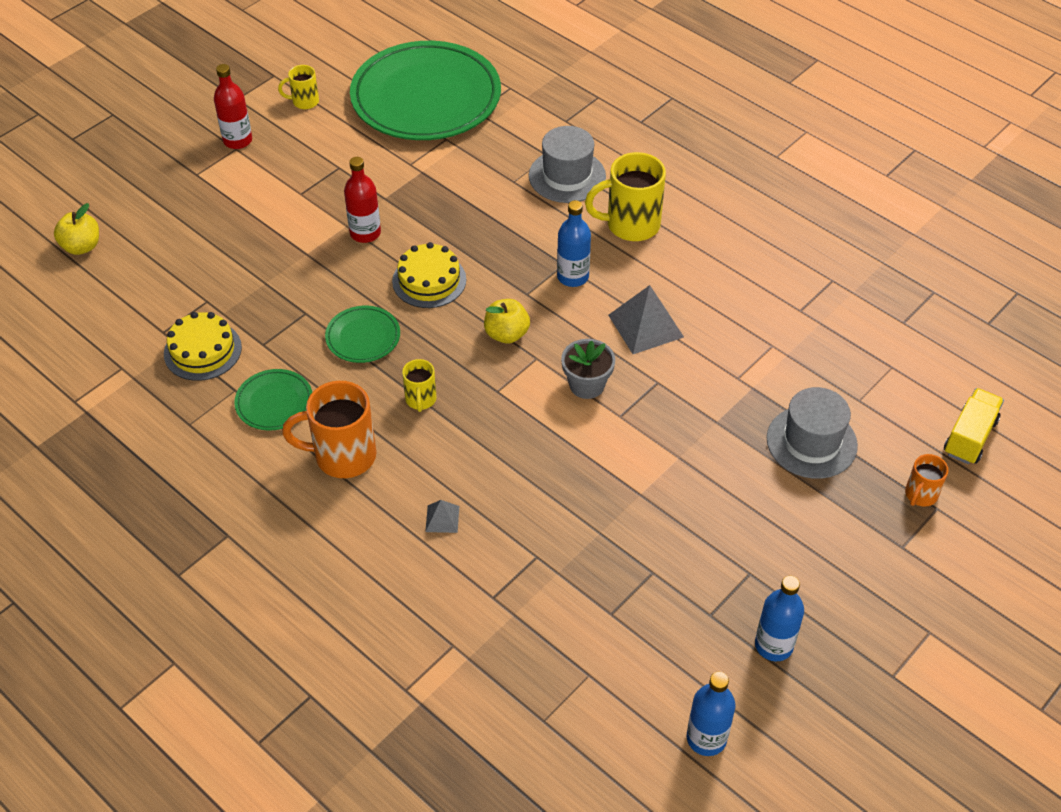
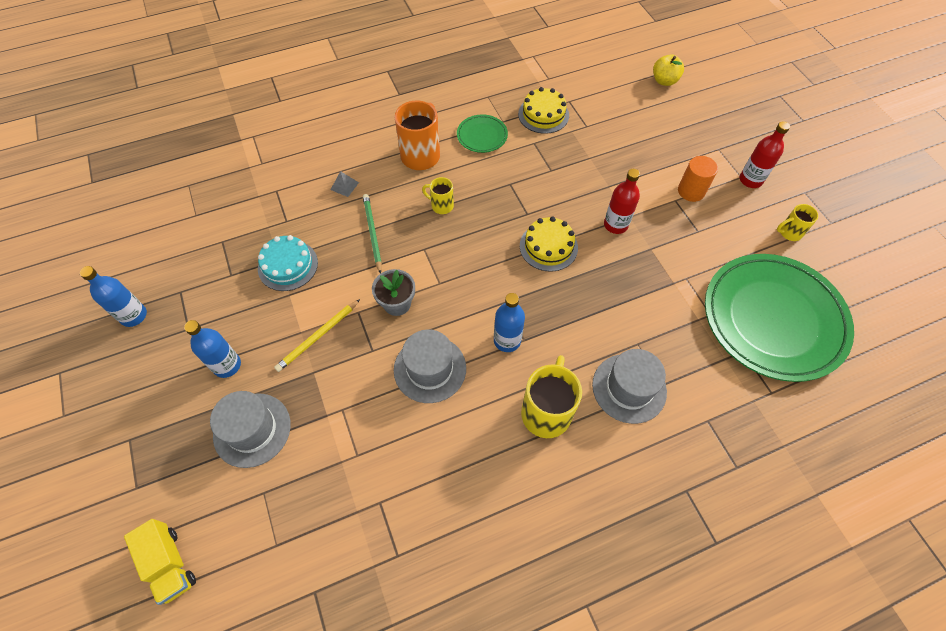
camera: 115 degrees right, 10 degrees up
yellow mug [278,65,319,109] -> yellow mug turned 120 degrees counterclockwise [777,204,819,241]
green plate [325,306,400,363] -> none
yellow apple [484,299,530,344] -> none
grey pyramid [608,285,684,354] -> grey hat [394,329,466,403]
blue bottle [687,672,735,756] -> blue bottle moved to [184,320,241,378]
orange mug [905,454,949,507] -> none
none -> turquoise cake [258,235,318,291]
none -> yellow pencil [274,299,360,372]
none -> green pencil [363,194,382,274]
none -> orange cylinder [678,156,718,202]

